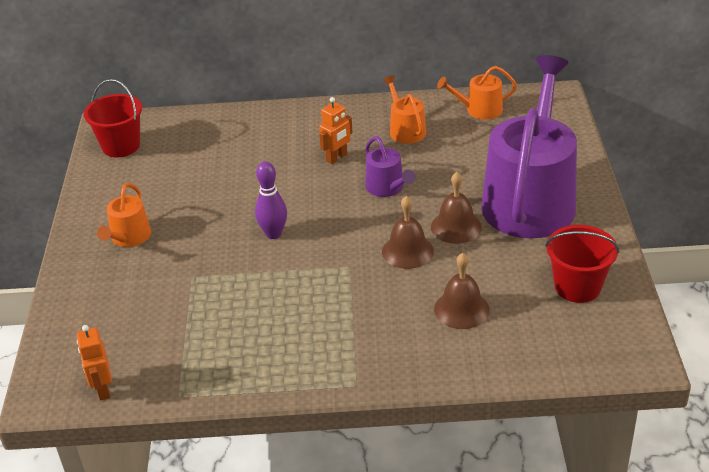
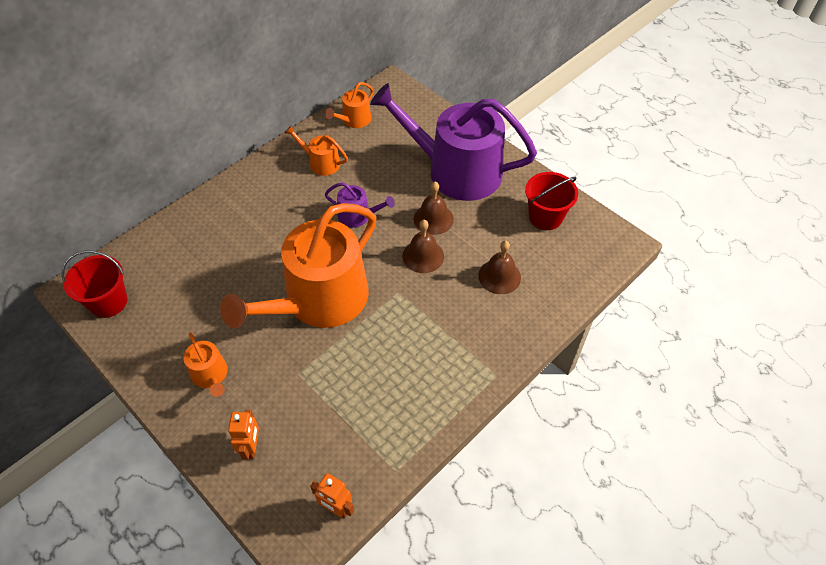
camera: 45 degrees left, 15 degrees up
purple bowling pin [255,161,287,239] -> orange watering can [220,203,376,328]
orange robot [319,97,353,164] -> orange robot moved to [228,410,259,460]
purple watering can [481,55,577,239] -> purple watering can turned 45 degrees counterclockwise [370,83,537,201]

